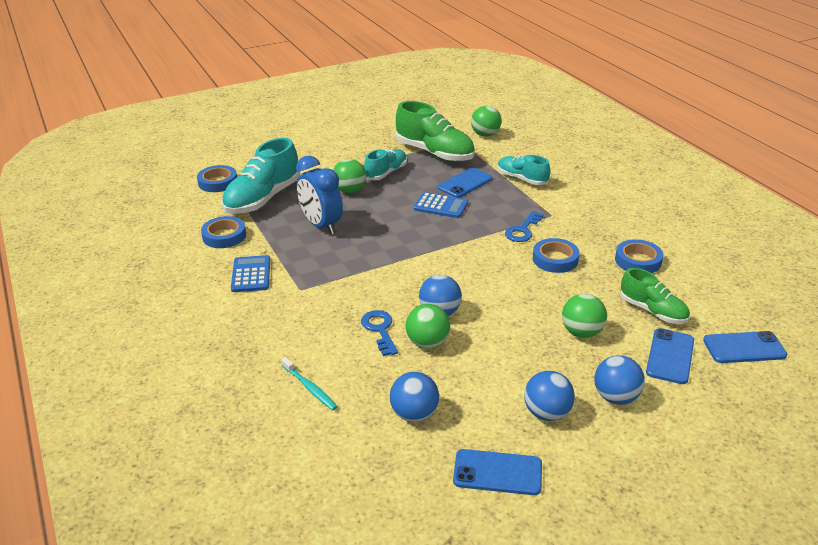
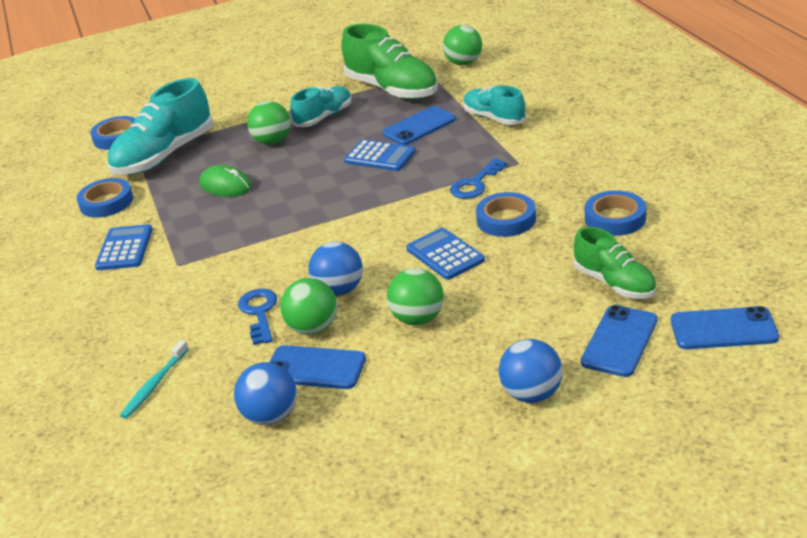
camera: 10 degrees right, 0 degrees up
turquoise toothbrush [281,357,338,410] -> turquoise toothbrush turned 60 degrees clockwise [120,340,189,419]
blue clock [296,156,343,234] -> green mouse [199,165,252,197]
blue phone [453,449,542,495] -> blue phone moved to [270,345,366,389]
blue ball [524,371,575,421] -> none
green ball [562,294,607,338] -> green ball moved to [387,268,444,325]
none -> blue calculator [406,228,485,280]

